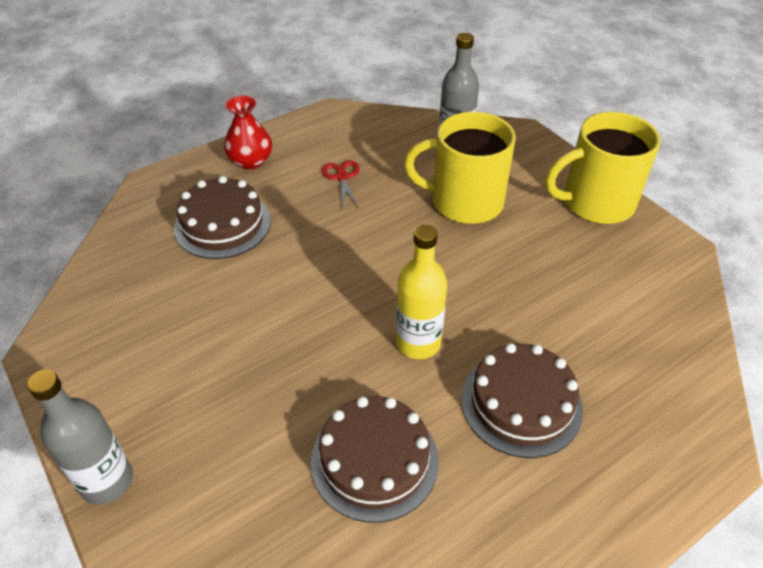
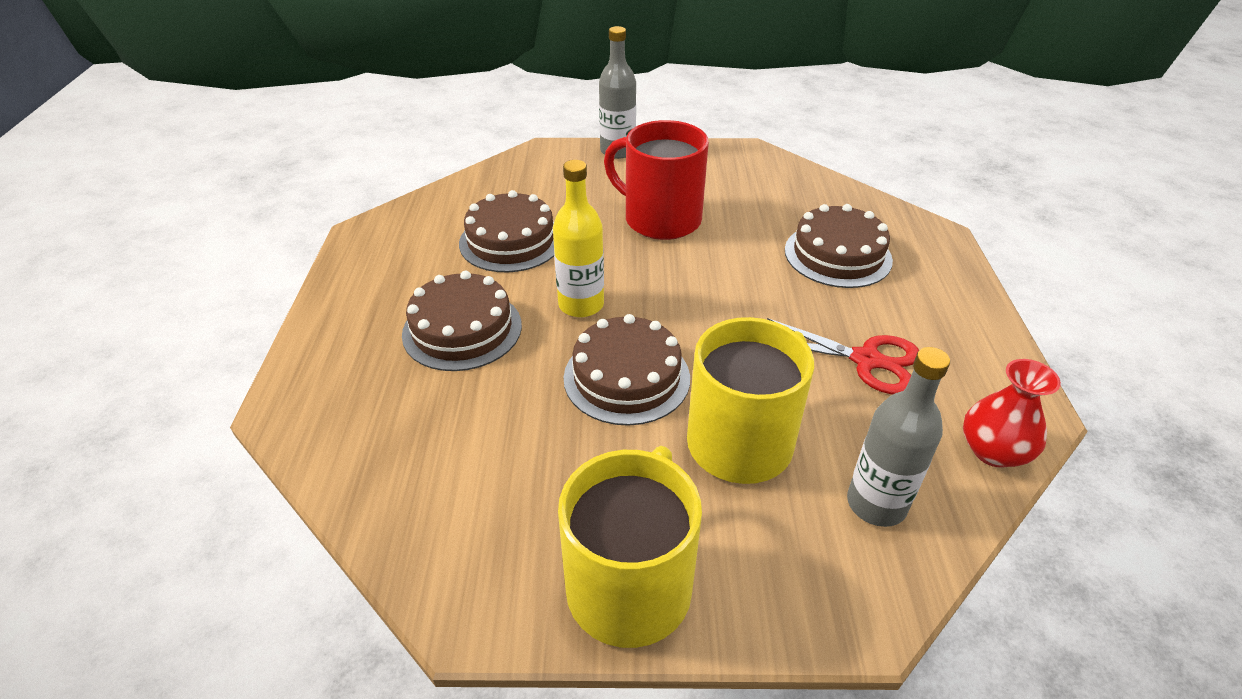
camera: 125 degrees right, 5 degrees down
red vase [224,95,272,169] -> red vase moved to [963,359,1061,468]
red scissors [322,160,360,207] -> red scissors [767,318,919,394], size x1.57
none -> brown cake [563,314,690,426]
none -> red mug [604,120,709,240]

